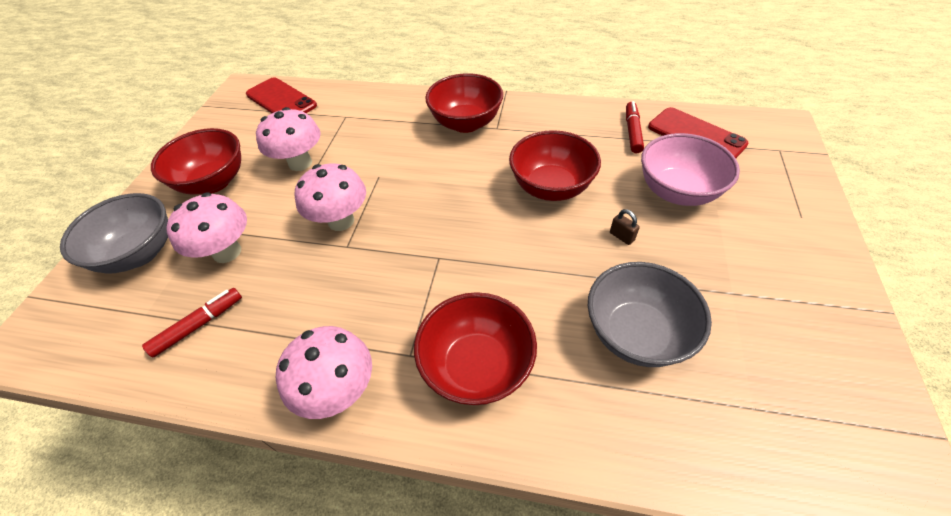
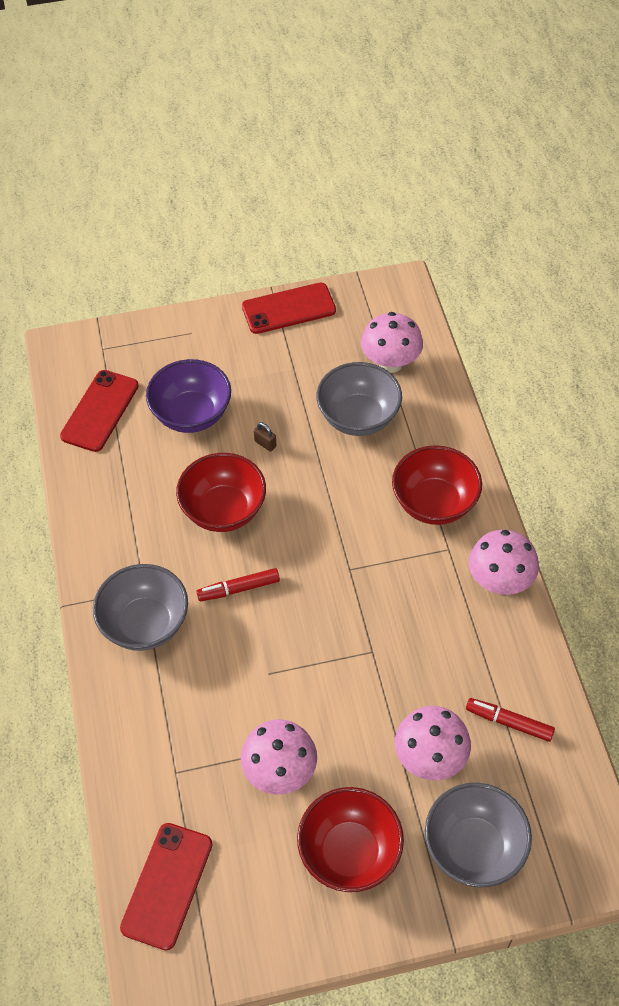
camera: 115 degrees left, 5 degrees up
pink mushroom [295,163,366,231] -> pink mushroom moved to [361,312,423,373]
red bowl [425,73,503,133] -> grey bowl [93,564,188,651]
brown padlock [610,209,640,245] -> brown padlock turned 75 degrees counterclockwise [254,422,277,452]
red marker [626,101,644,153] -> red marker moved to [197,568,280,601]
pink bowl [641,133,740,206] -> purple bowl [146,359,231,433]
none -> red phone [242,283,336,334]

